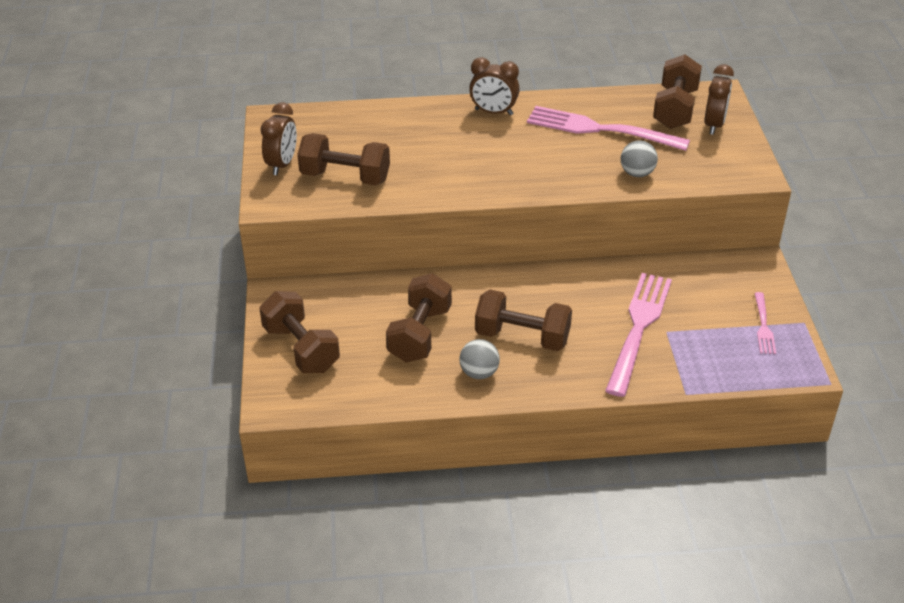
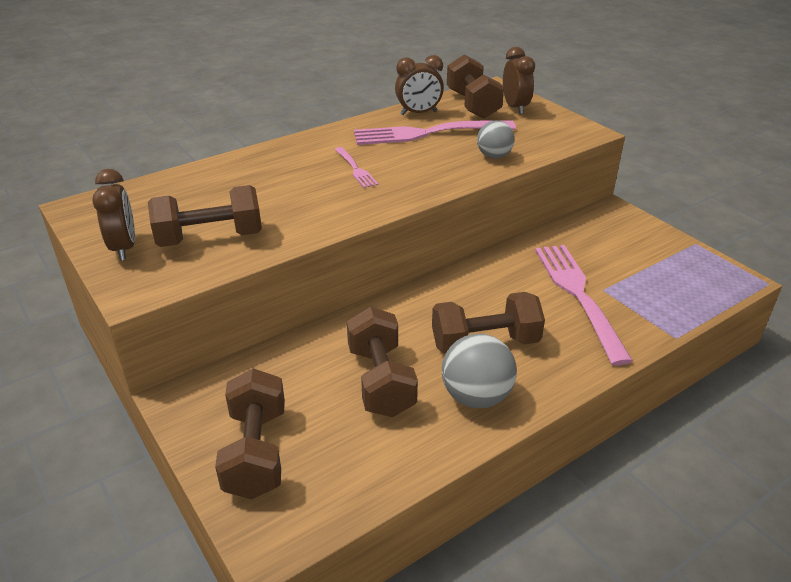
camera: 30 degrees left, 5 degrees down
brown dumbbell [259,291,340,373] -> brown dumbbell turned 60 degrees clockwise [215,368,285,499]
grey ball [459,339,500,379] -> grey ball [442,334,517,408], size x1.52
brown clock [469,57,520,115] -> brown clock moved to [395,55,444,115]
pink fork [754,292,776,354] -> pink fork moved to [335,147,378,188]

